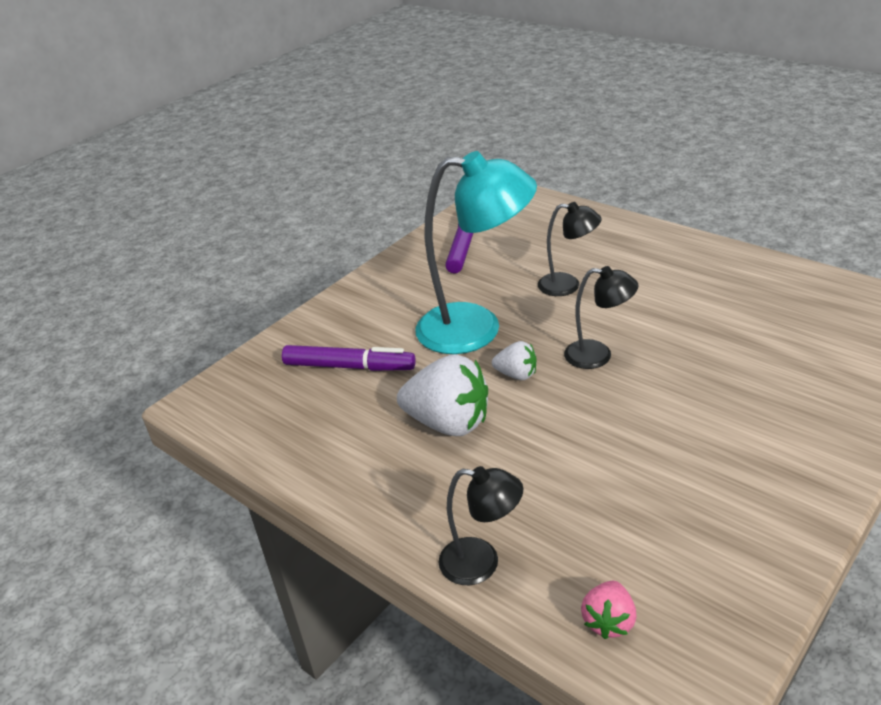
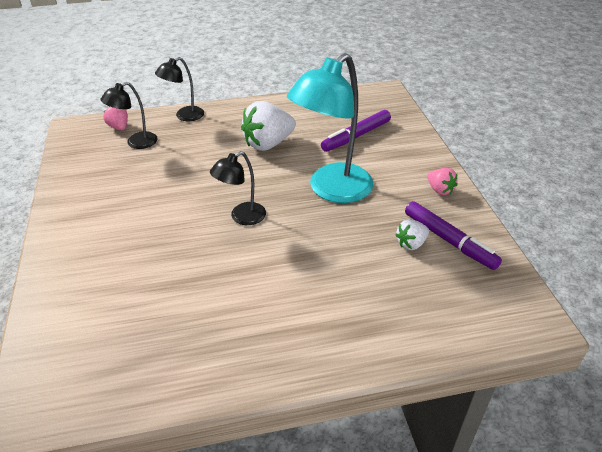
camera: 125 degrees right, 5 degrees up
white strawberry [492,341,537,380] -> white strawberry moved to [395,219,429,250]
black lamp [538,202,602,296] -> black lamp moved to [100,82,158,149]
none -> pink strawberry [427,168,458,195]

